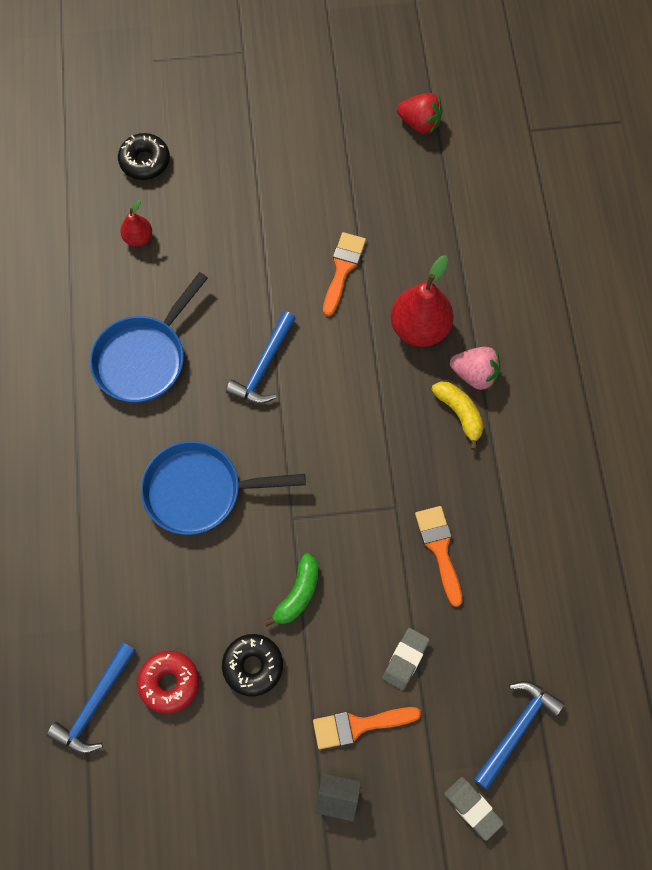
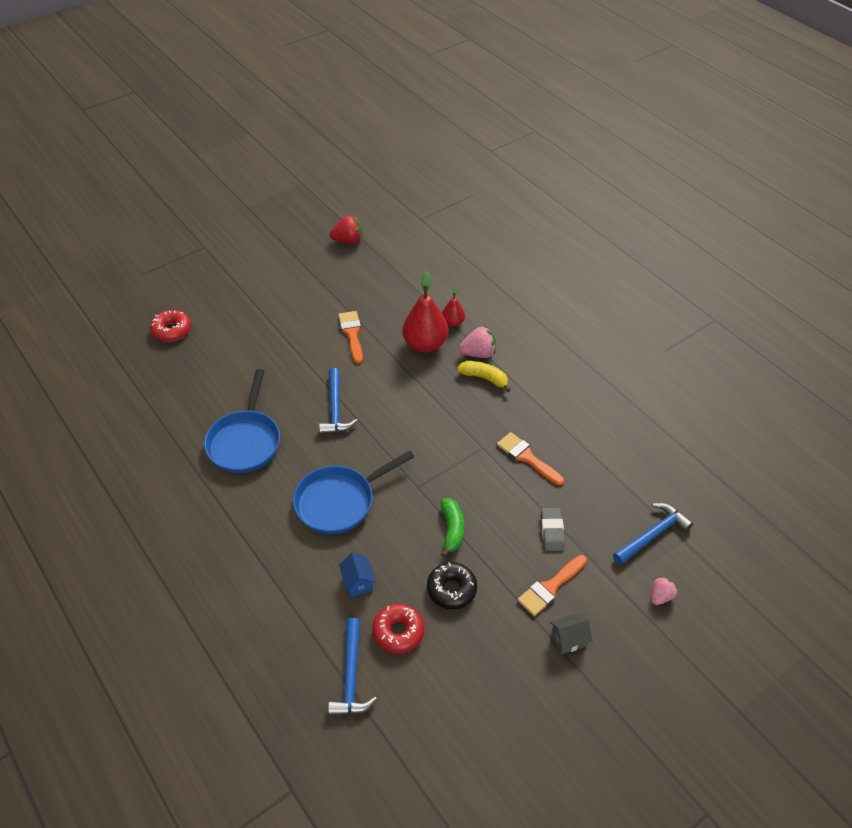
camera: 30 degrees left, 20 degrees down
black donut [118,133,170,180] -> red donut [150,310,191,342]
red pear [120,200,152,247] -> red pear moved to [442,286,465,327]
grey eraser [444,777,504,841] -> pink strawberry [651,576,678,605]
blue hammer [474,681,565,790] -> blue hammer turned 45 degrees clockwise [613,503,693,565]
none -> blue house [339,553,376,597]

